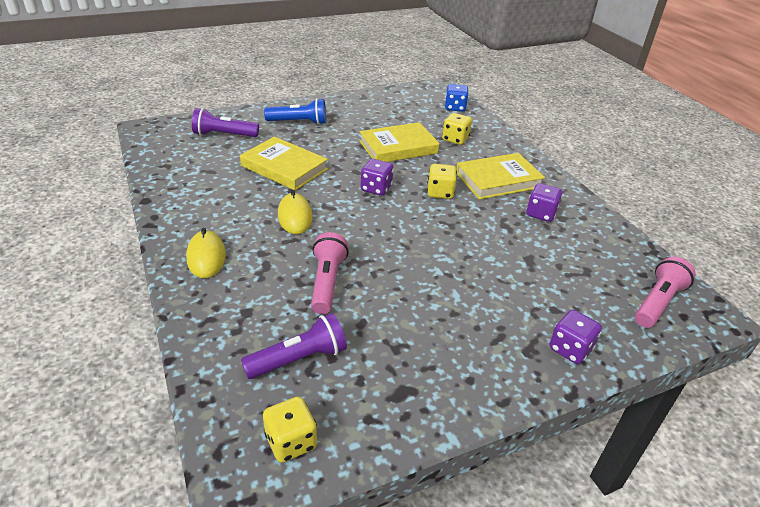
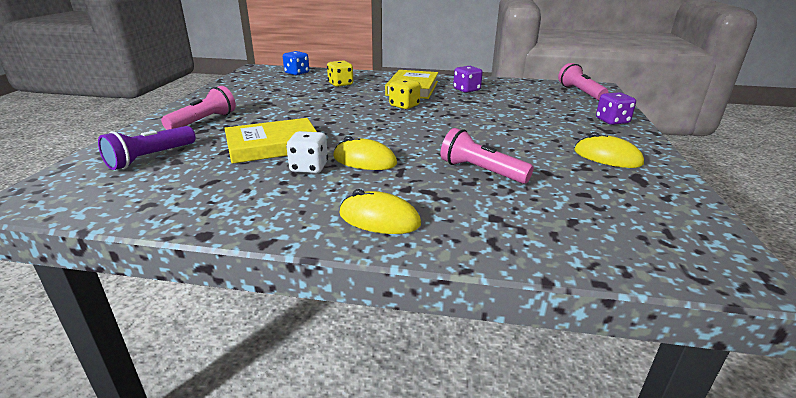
camera: 55 degrees left, 10 degrees down
purple flashlight [241,313,347,379] -> none
yellow dice [263,397,317,463] -> none
blue flashlight [264,98,326,125] -> pink flashlight [161,86,236,130]
yellow book [359,122,440,162] -> none
purple dice [361,159,394,196] -> none
none -> white dice [286,131,328,173]
none -> yellow mouse [574,132,644,168]

